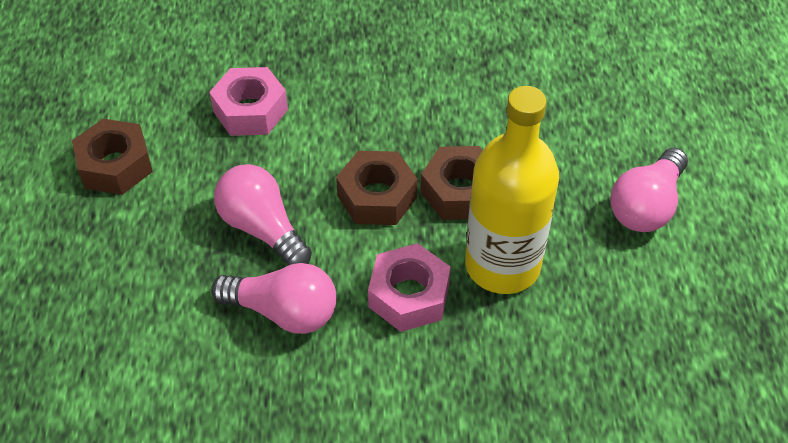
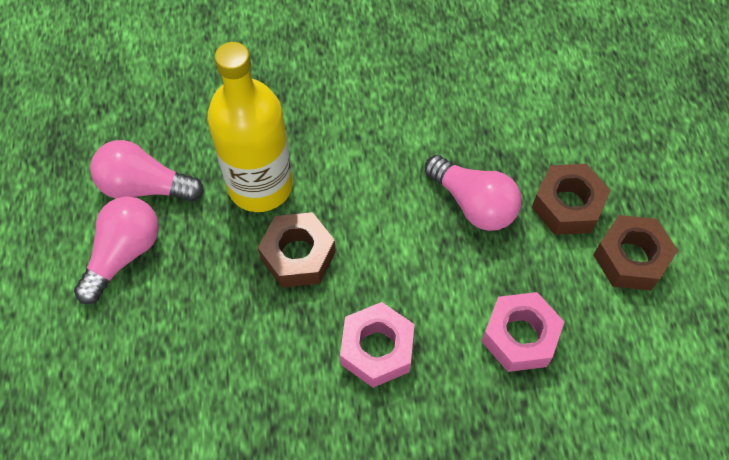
camera: 175 degrees right, 10 degrees up
pink light bulb [211,263,336,334] -> pink light bulb moved to [90,140,204,202]
brown nut [336,151,418,225] -> brown nut moved to [532,164,611,235]
pink nut [368,243,451,332] -> pink nut moved to [340,302,414,388]

